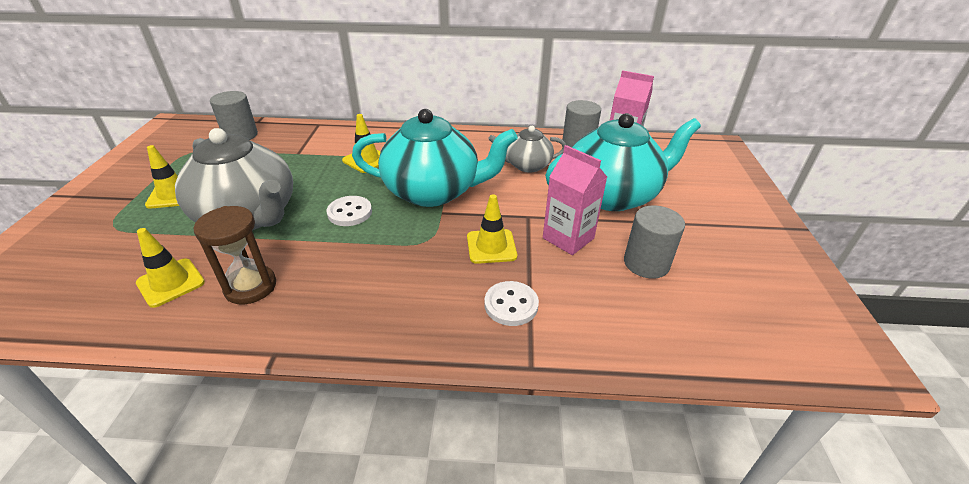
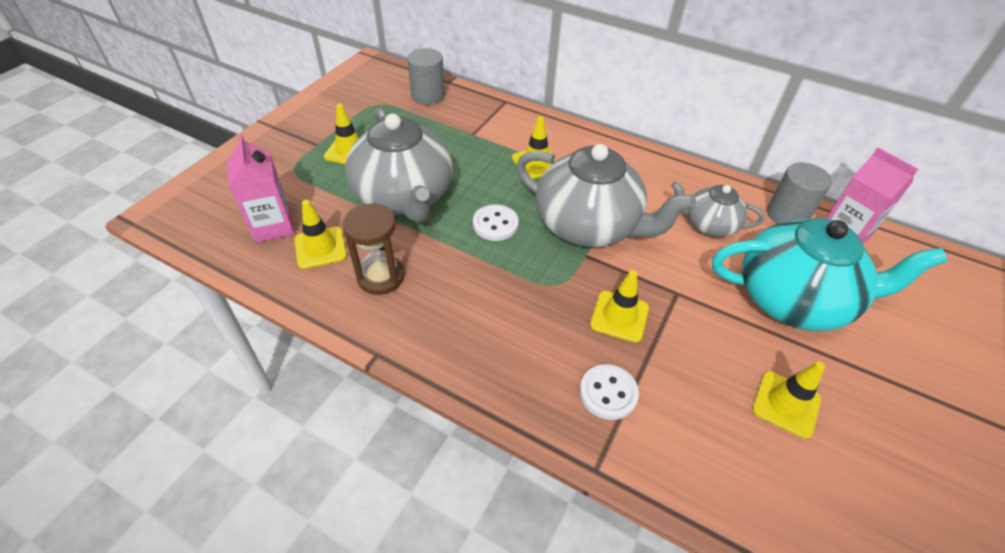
camera: 25 degrees right, 10 degrees up
turquoise teapot [352,109,518,207] -> grey teapot [516,144,696,247]
pink carton [543,145,607,255] -> pink carton moved to [227,134,294,243]
grey cylinder [624,205,685,279] -> yellow traffic cone [752,362,825,439]

